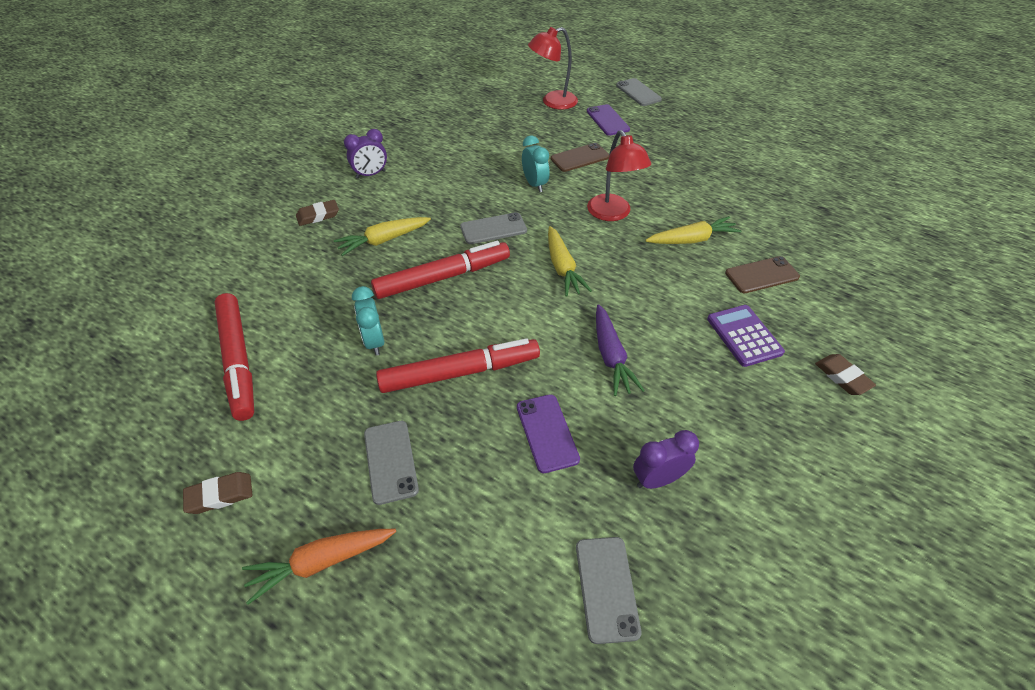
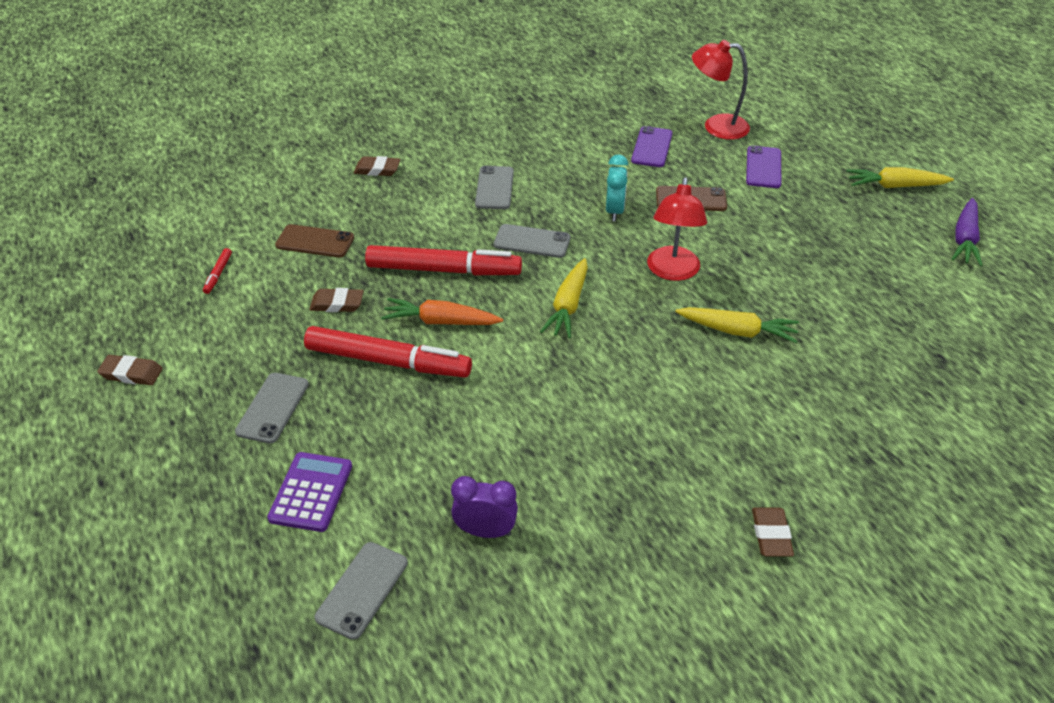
camera: 30 degrees right, 5 degrees down
red marker [215,293,254,421] -> red marker [203,248,232,294], size x0.40
orange carrot [242,529,396,605] -> orange carrot moved to [381,298,503,325]
yellow carrot [334,217,431,256] -> yellow carrot moved to [846,167,954,188]
purple clock [344,129,387,179] -> none
turquoise clock [352,286,384,356] -> brown eraser [309,288,364,312]
purple phone [517,394,580,473] -> purple phone moved to [631,126,673,167]
purple carrot [596,304,645,396] -> purple carrot moved to [952,198,983,266]
grey phone [616,78,662,106] -> grey phone moved to [475,166,514,209]
purple calculator [707,305,785,367] -> purple calculator moved to [267,452,352,532]
brown phone [725,256,800,293] -> brown phone moved to [275,224,354,257]

